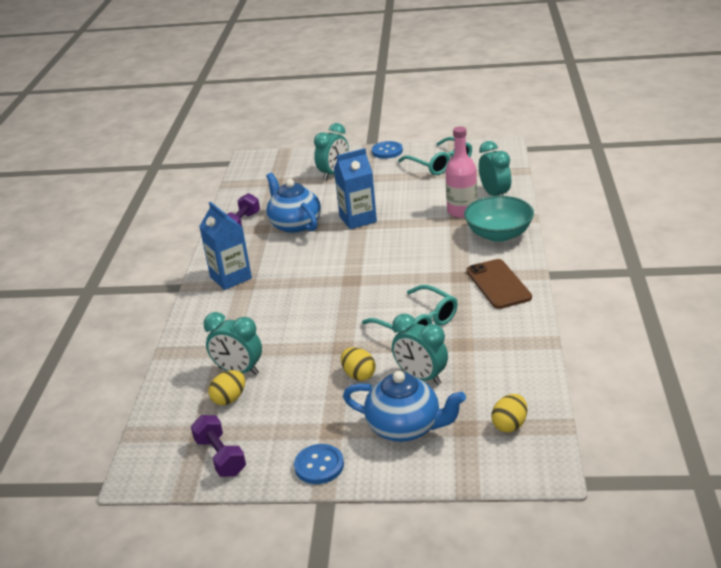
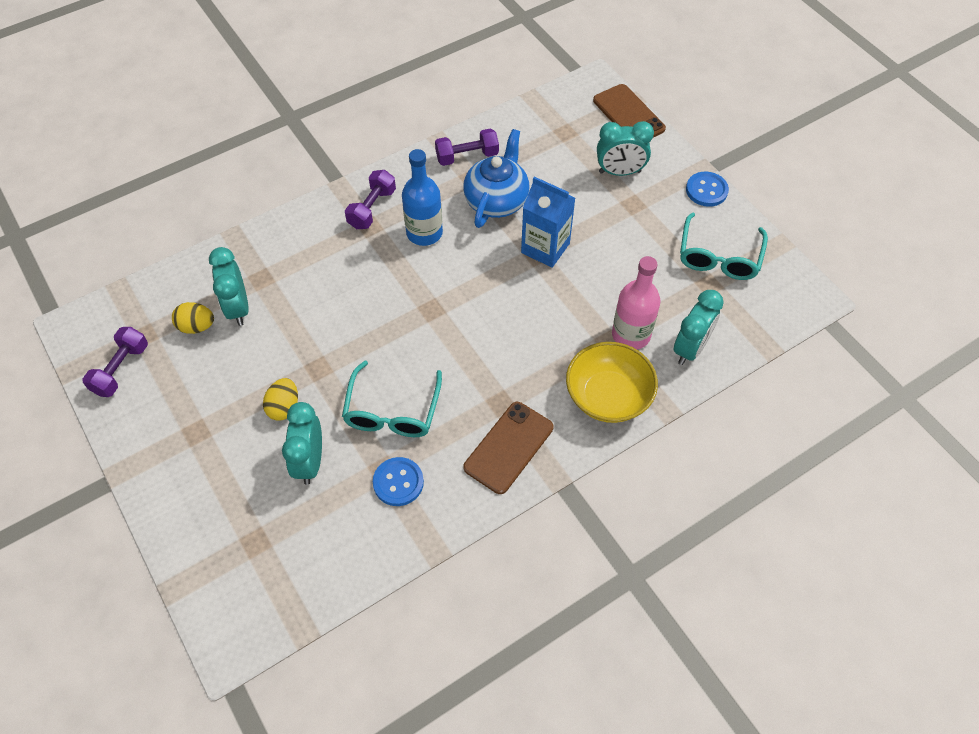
camera: 50 degrees right, 25 degrees up
blue carton [199,202,252,290] -> purple dumbbell [345,170,396,229]
blue button [294,444,344,484] -> blue button moved to [373,457,424,506]
blue teapot [343,371,466,442] -> none
turquoise bowl [464,196,534,242] -> yellow bowl [566,342,658,423]
yellow egg [492,394,527,432] -> none
none -> blue bottle [402,149,443,246]
none -> brown phone [593,84,666,138]

